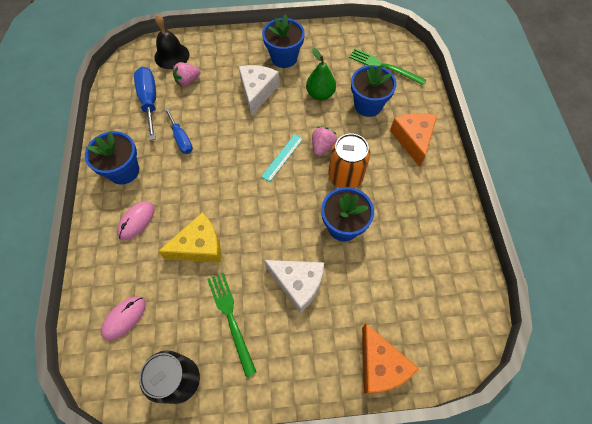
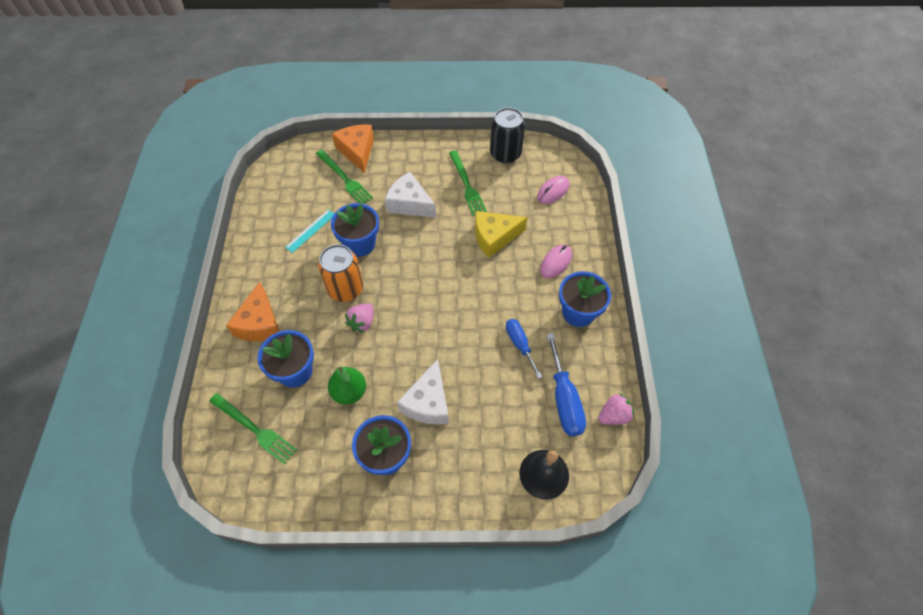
camera: 175 degrees left, 5 degrees down
pink strawberry [173,62,200,87] -> pink strawberry moved to [598,393,634,425]
turquoise ruler [261,134,303,182] -> turquoise ruler moved to [285,210,334,253]
none -> green fork [316,150,373,204]

